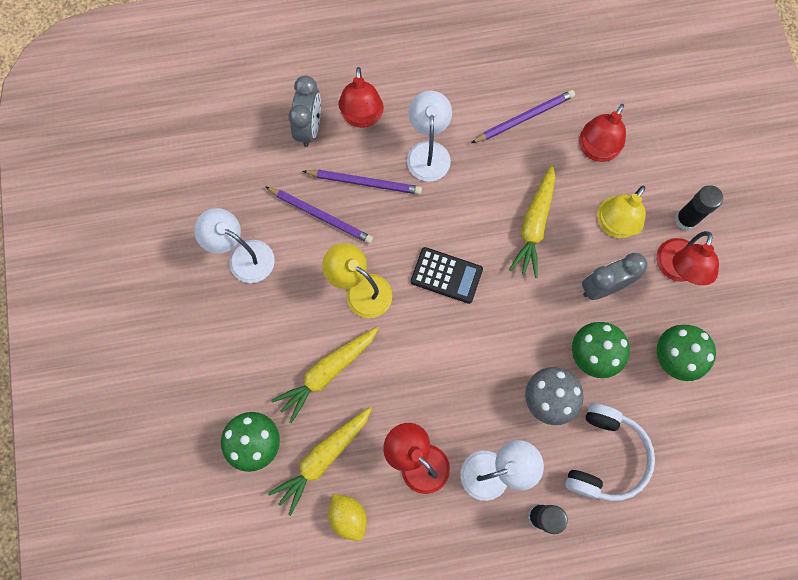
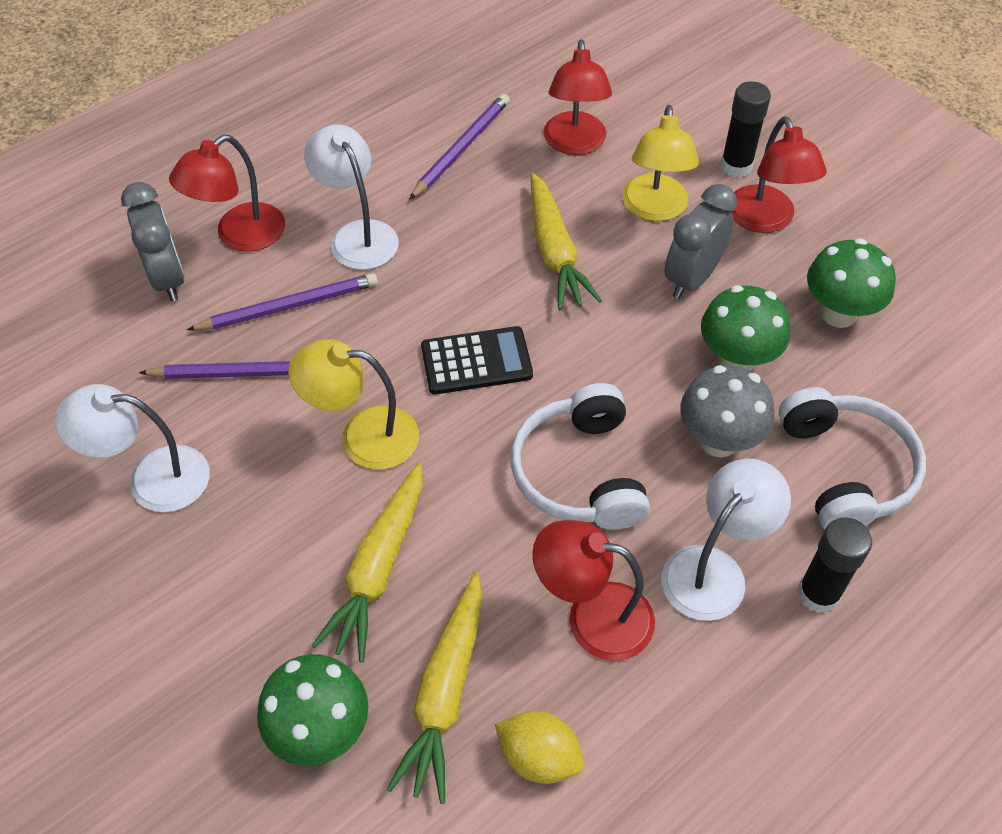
camera: 30 degrees left, 20 degrees down
red lamp [338,67,384,128] -> red lamp turned 75 degrees clockwise [169,135,285,252]
none -> white headphones [511,383,650,530]

